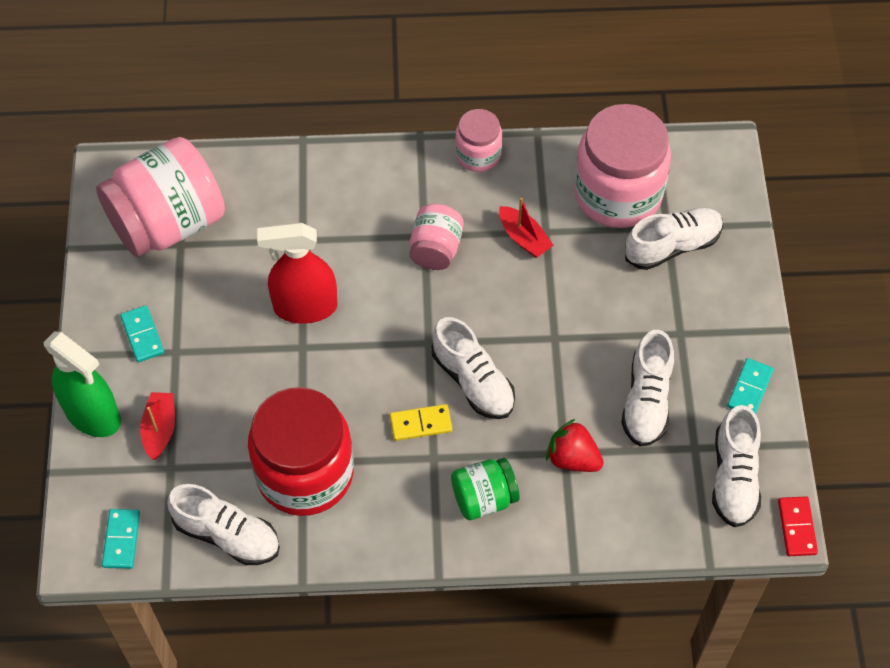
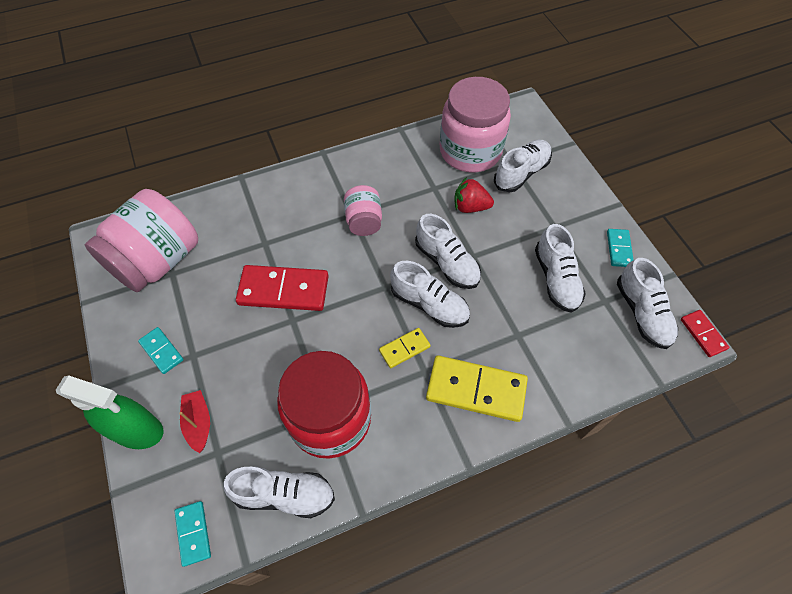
camera: 20 degrees left, 0 degrees up
red spray bottle [257,223,337,324] -> red domino [236,265,328,311]
green jar [451,458,520,520] -> yellow domino [426,356,528,422]
pink jar [455,109,502,172] -> none
red boat [499,198,554,258] -> none
red strawberry [546,419,604,472] -> red strawberry moved to [454,177,494,213]
none -> white shoe [415,214,481,289]

